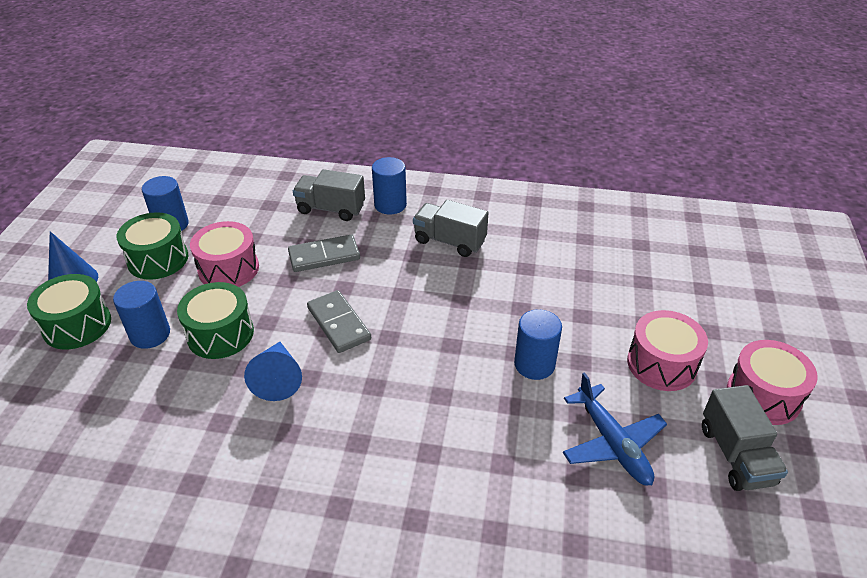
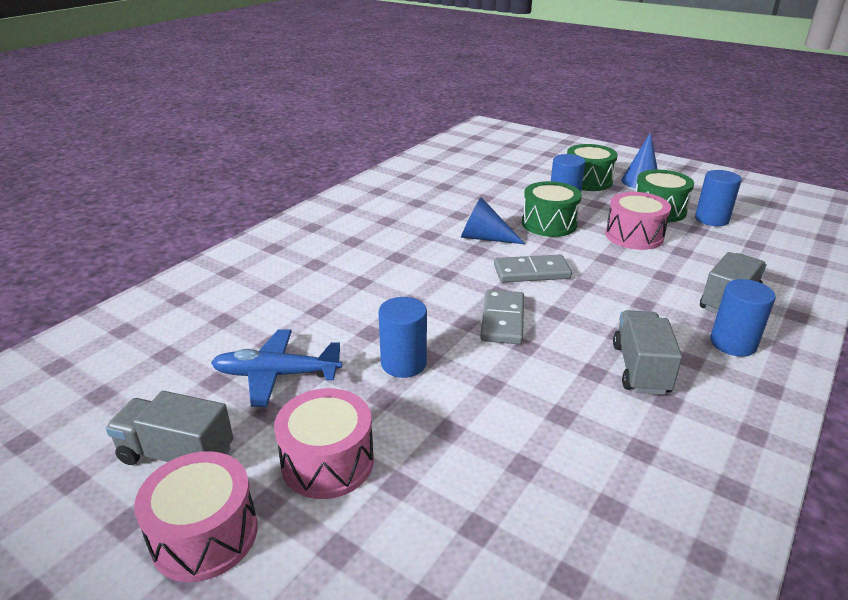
camera: 115 degrees right, 10 degrees down
grey domino [288,235,360,272] -> grey domino moved to [480,290,524,344]
grey truck [413,200,488,257] -> grey truck turned 45 degrees counterclockwise [613,310,682,395]

